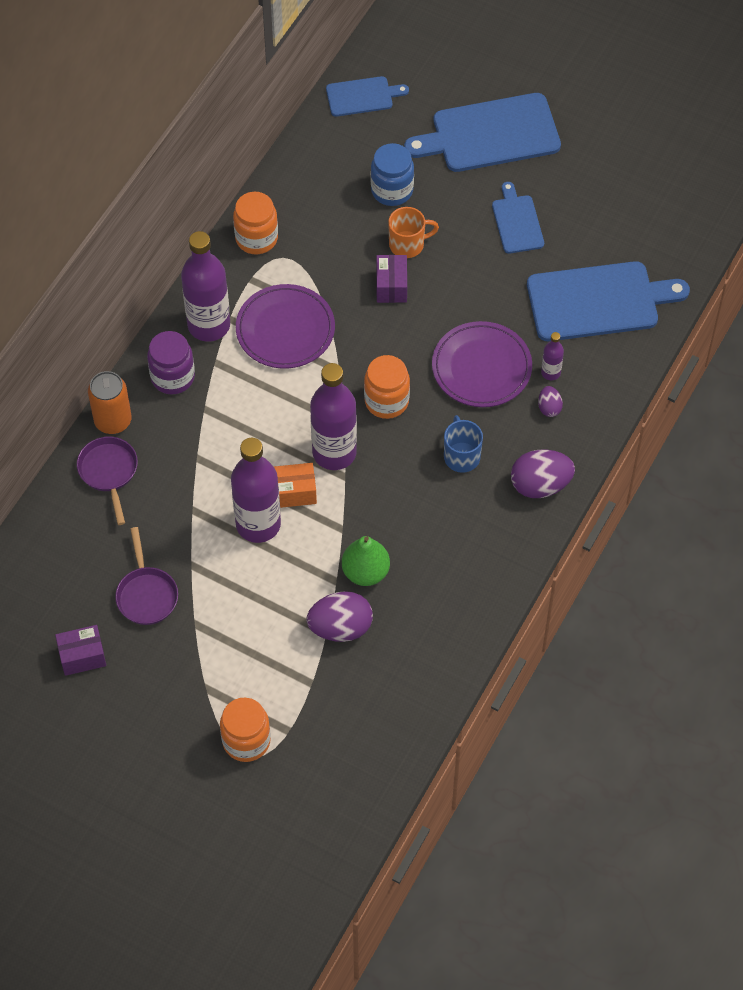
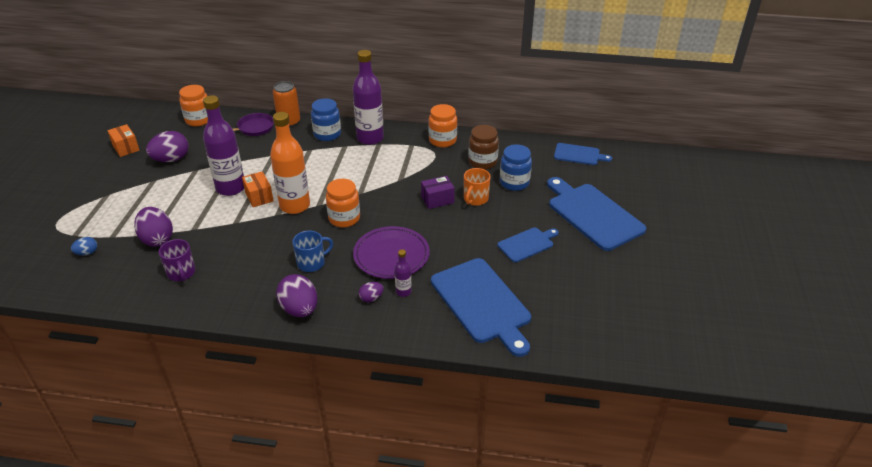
camera: 70 degrees right, 20 degrees down
purple box [55,625,106,676] -> orange box [107,124,140,157]
purple pan [115,527,178,625] -> purple egg [146,131,188,162]
purple jar [147,331,195,394] -> blue jar [311,98,341,141]
orange jar [220,698,271,762] -> orange jar moved to [179,85,208,126]
purple plate [236,284,335,369] -> none
purple bottle [310,363,357,470] -> orange bottle [270,112,310,214]
blue cutting board [326,76,409,117] -> blue cutting board turned 45 degrees counterclockwise [554,143,612,165]
green pear [342,536,390,586] -> none
orange mug [388,207,439,258] -> orange mug turned 60 degrees clockwise [464,168,491,206]
none -> blue egg [71,237,97,255]
none -> purple mug [159,239,195,281]
none -> brown jar [468,125,499,170]

